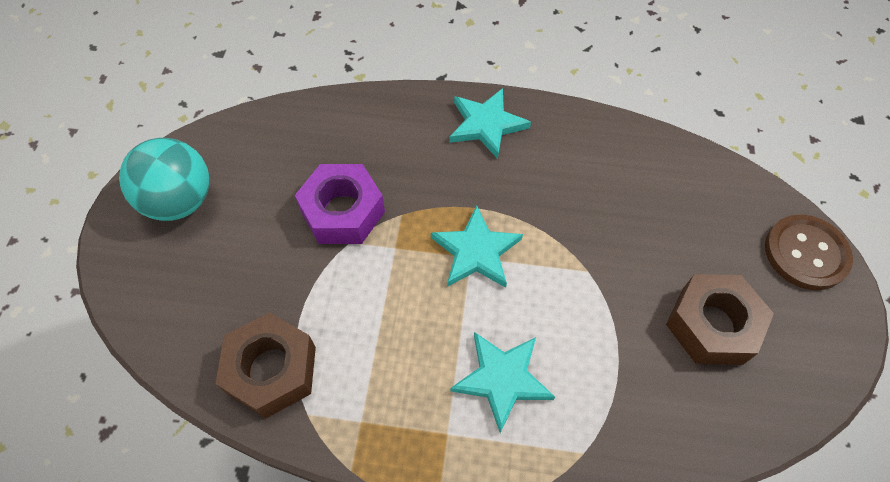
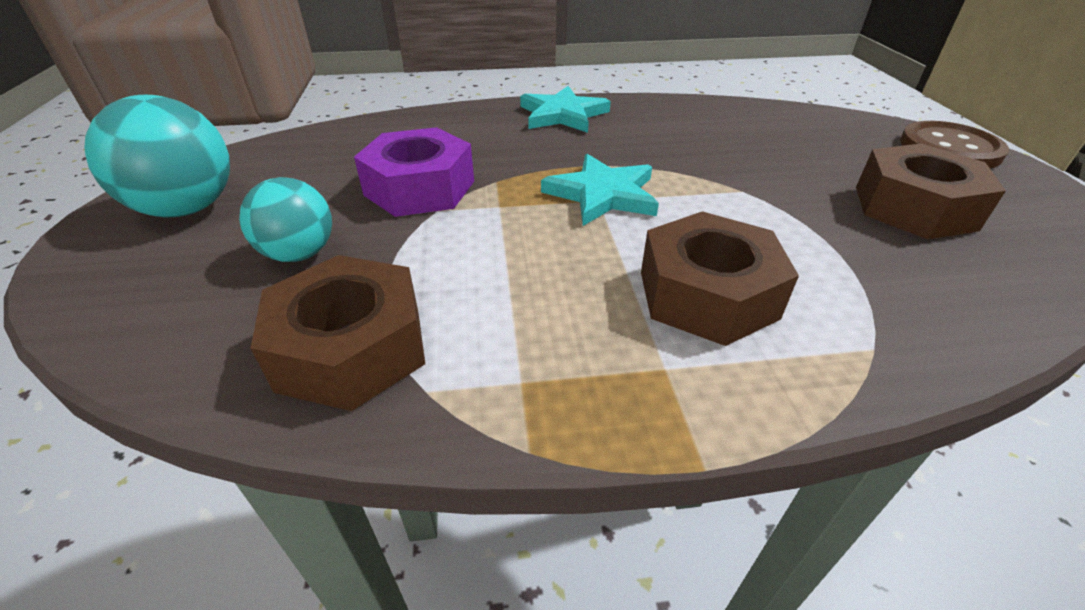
camera: 15 degrees left, 20 degrees down
turquoise star [450,332,555,433] -> brown nut [641,211,799,346]
none -> turquoise ball [239,177,332,262]

